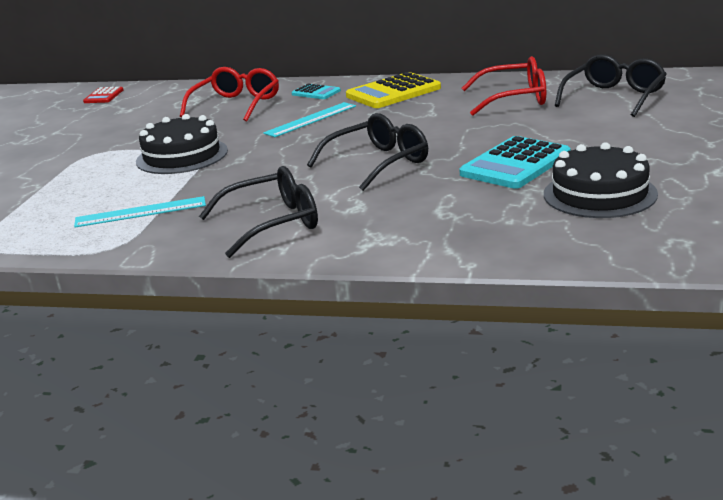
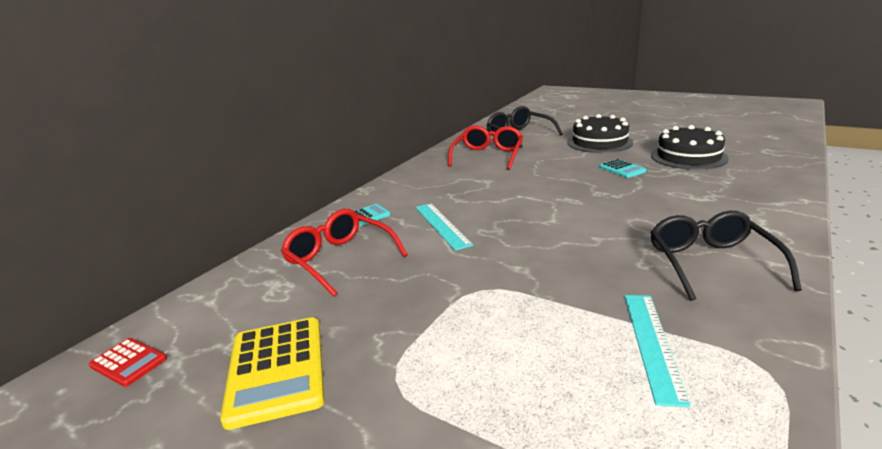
camera: 70 degrees left, 0 degrees up
black cake [136,114,228,174] -> black cake moved to [567,114,633,153]
black glasses [307,113,428,191] -> none
yellow calculator [346,72,441,108] -> yellow calculator moved to [220,317,324,430]
turquoise calculator [459,136,570,189] -> turquoise calculator [599,159,646,178], size x0.53

